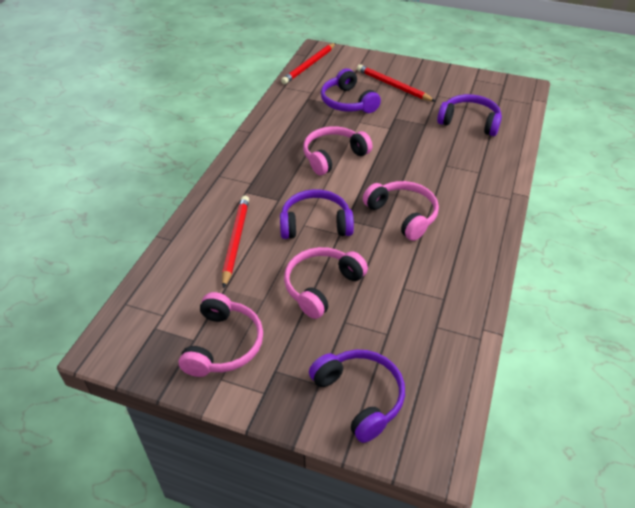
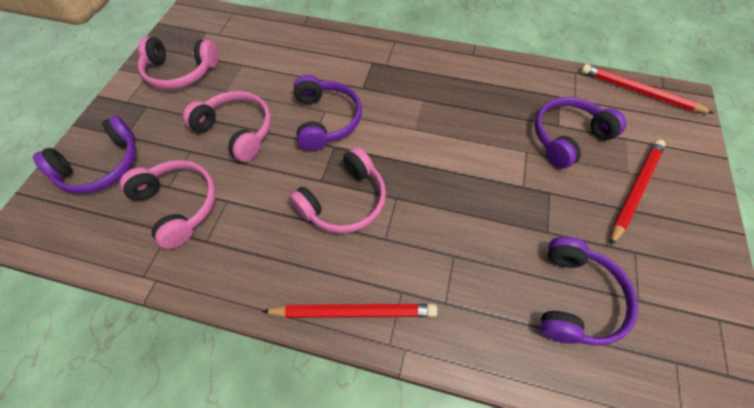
camera: 85 degrees right, 15 degrees up
red pencil [222,196,249,289] -> red pencil moved to [262,304,438,318]
pink headphones [303,126,372,175] -> pink headphones moved to [120,160,216,249]

